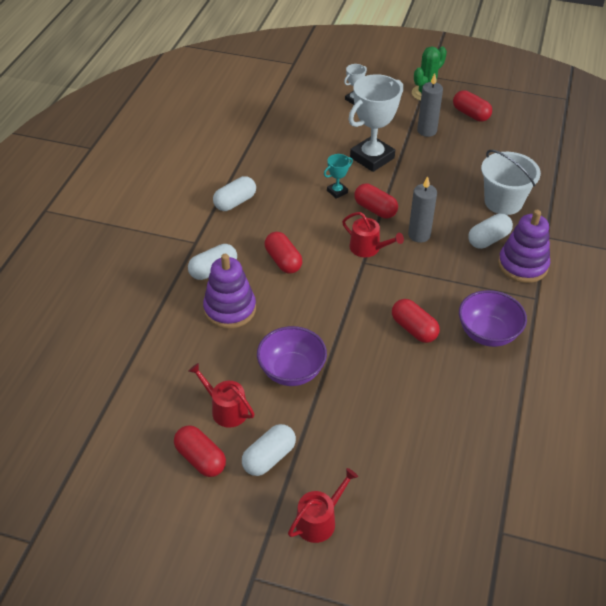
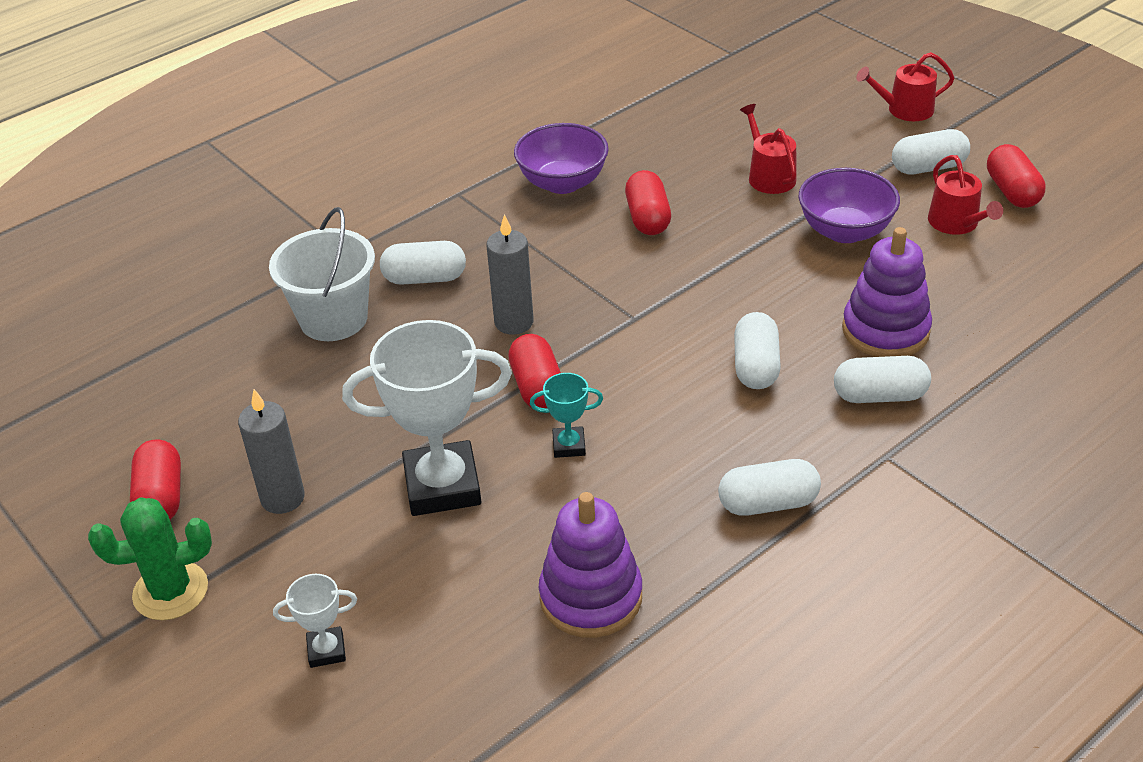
camera: 145 degrees left, 5 degrees down
red capsule [265,232,302,274] -> white capsule [734,312,781,389]
red watering can [342,212,404,257] -> red watering can moved to [740,104,796,194]
purple stacking toy [498,210,550,283] -> purple stacking toy moved to [539,492,642,638]

